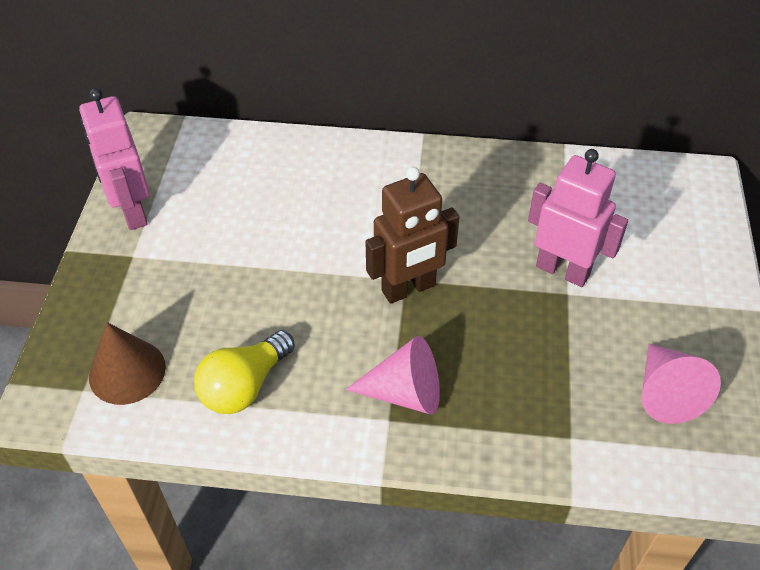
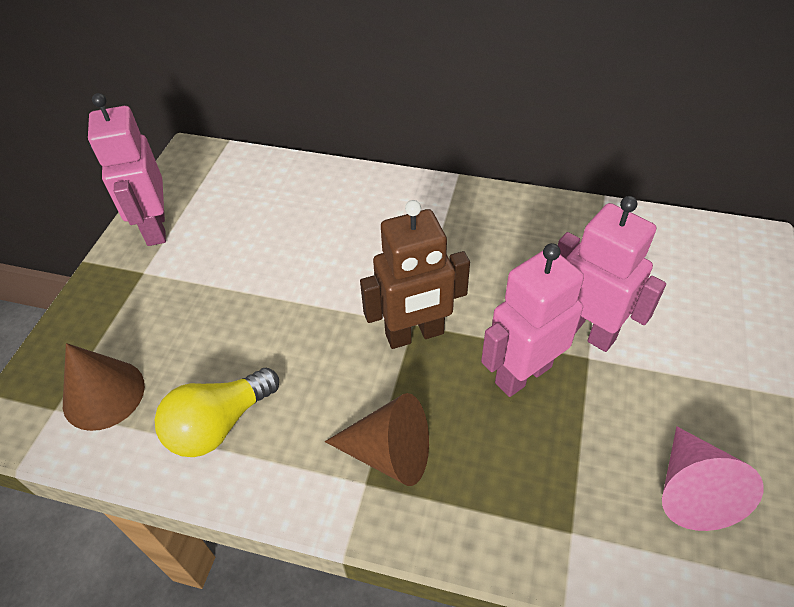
camera: 10 degrees right, 0 degrees up
pink cone [345,336,440,415] -> brown cone [325,393,429,486]
none -> pink robot [481,243,584,397]

